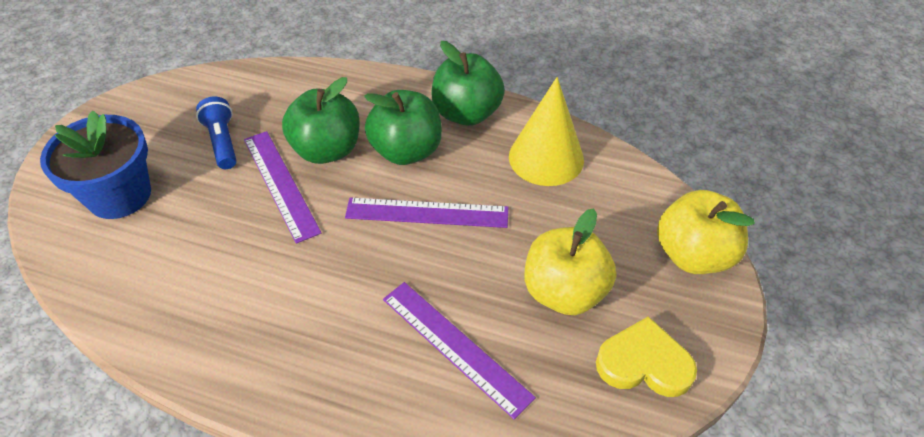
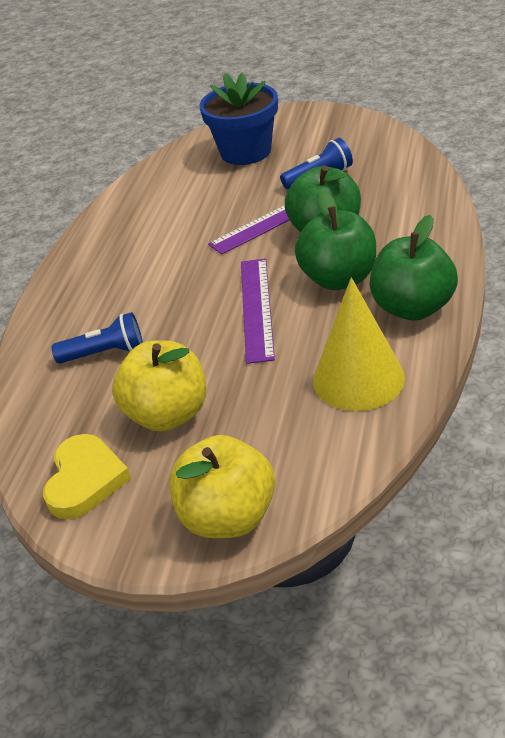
camera: 90 degrees right, 10 degrees down
purple ruler [383,282,536,419] -> blue flashlight [51,312,143,364]

